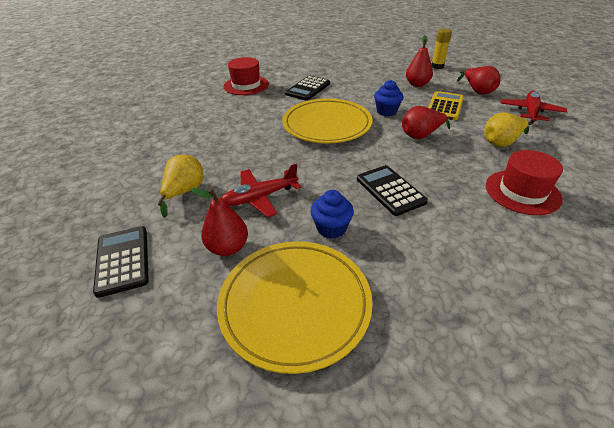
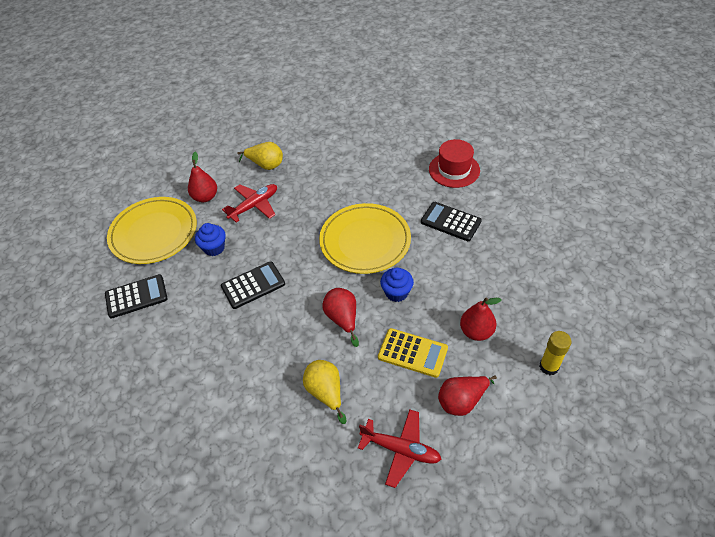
camera: 90 degrees right, 10 degrees up
black calculator [93,226,149,298] -> black calculator moved to [105,274,168,318]
red plane [221,164,301,217] -> red plane turned 75 degrees clockwise [222,184,277,223]
red hat [486,150,563,215] -> none

